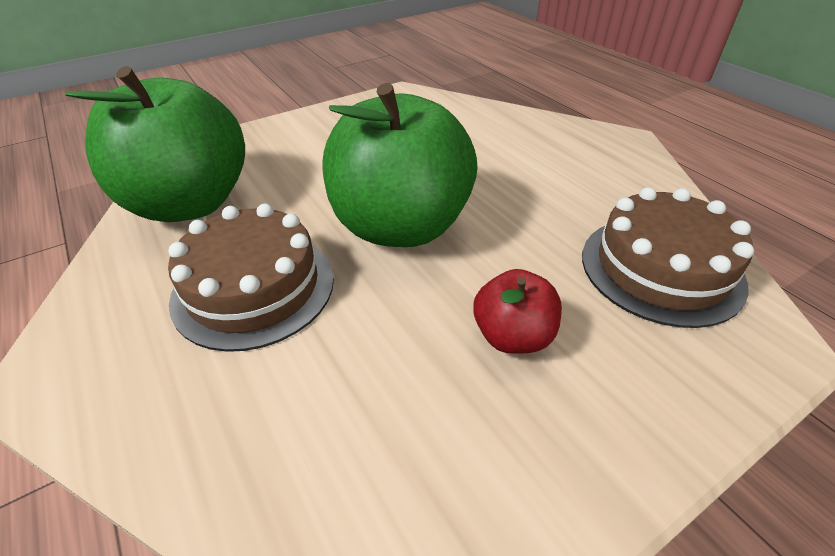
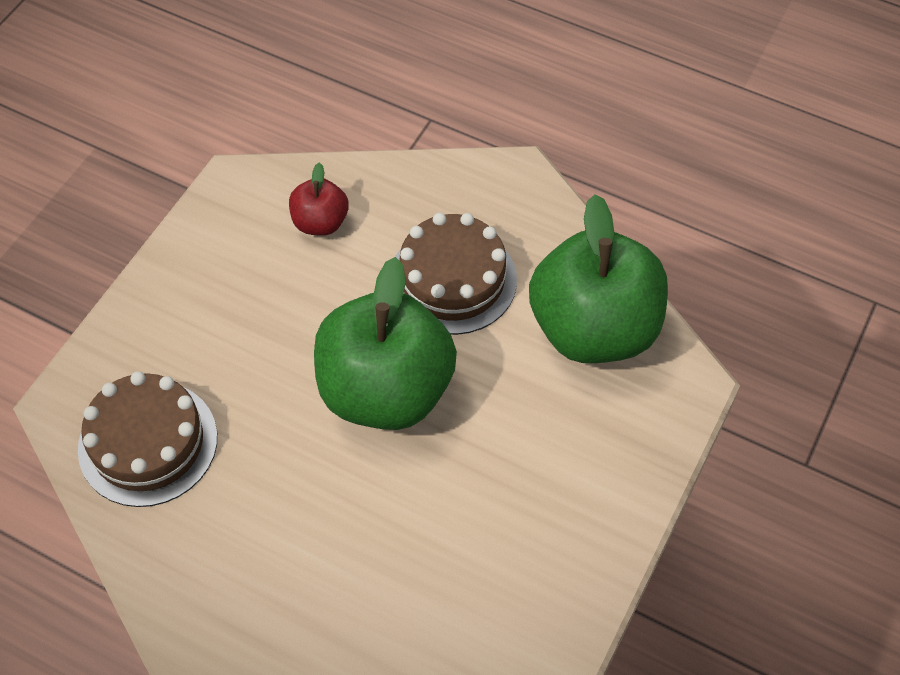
camera: 150 degrees right, 15 degrees up
red apple [473,269,562,354] -> red apple moved to [289,163,349,236]

